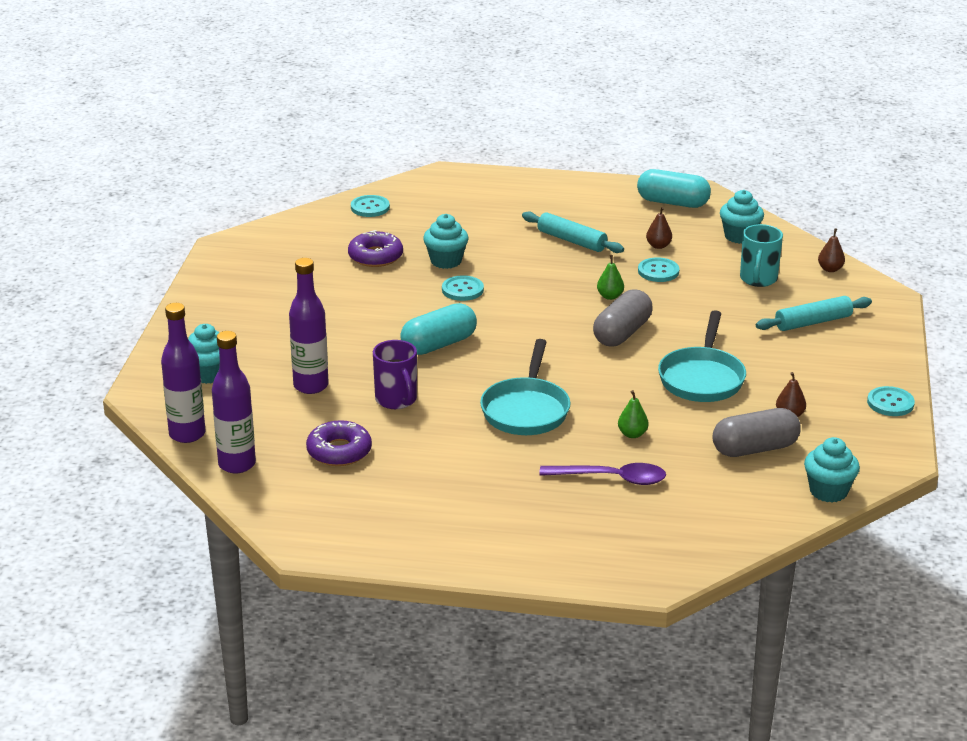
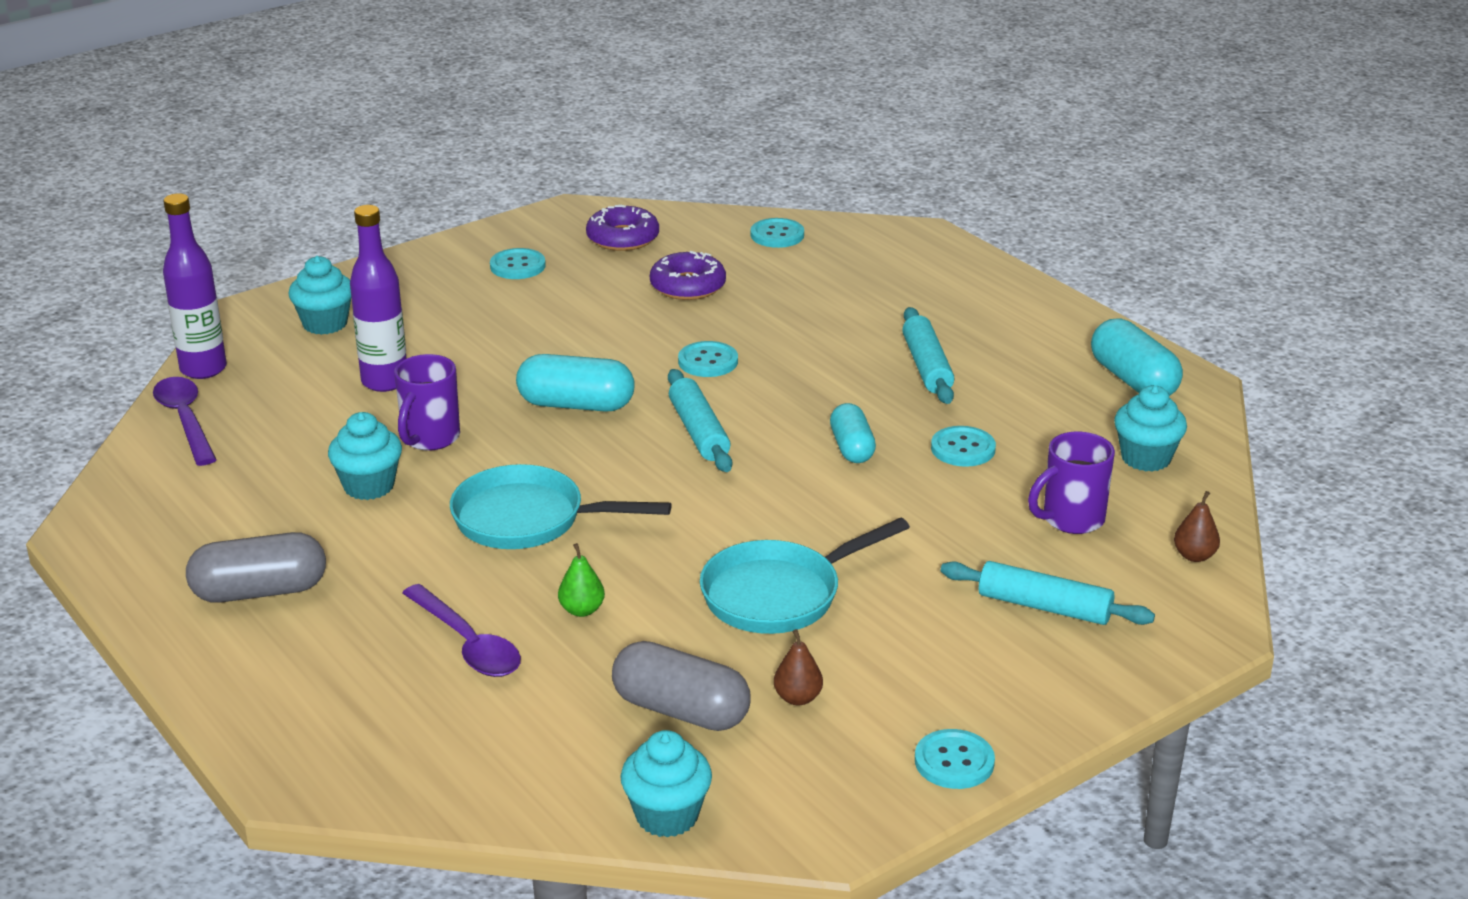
camera: 45 degrees right, 0 degrees up
purple bottle [212,331,256,473] -> purple spoon [153,377,217,466]
purple donut [306,420,372,466] -> purple donut moved to [586,204,659,251]
turquoise cupcake [423,214,469,269] -> turquoise cupcake moved to [328,412,402,500]
turquoise pan [480,339,571,435] -> turquoise pan turned 45 degrees clockwise [450,464,671,549]
grey capsule [593,289,652,347] -> grey capsule moved to [186,532,326,603]
green pear [597,255,624,300] -> turquoise capsule [830,403,876,463]
brown pear [646,207,672,249] -> none
turquoise mug [740,224,783,287] -> purple mug [1028,432,1115,534]
none -> turquoise button [490,248,546,279]
none -> turquoise rolling pin [668,369,732,472]

